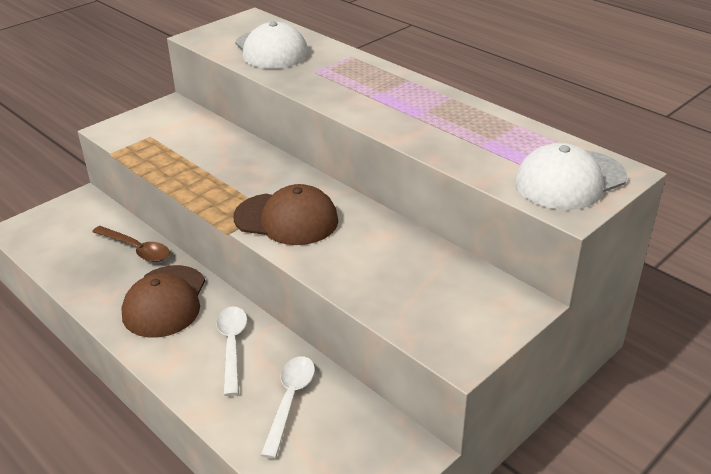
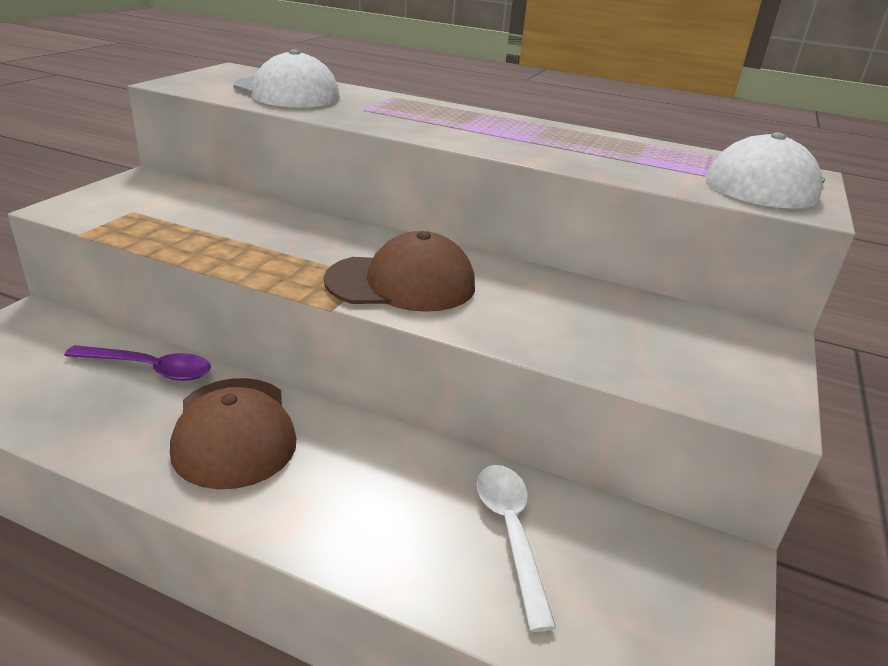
camera: 25 degrees left, 5 degrees down
brown spoon [92,226,170,262] -> purple spoon [64,345,211,381]
white spoon [216,306,247,396] -> none

